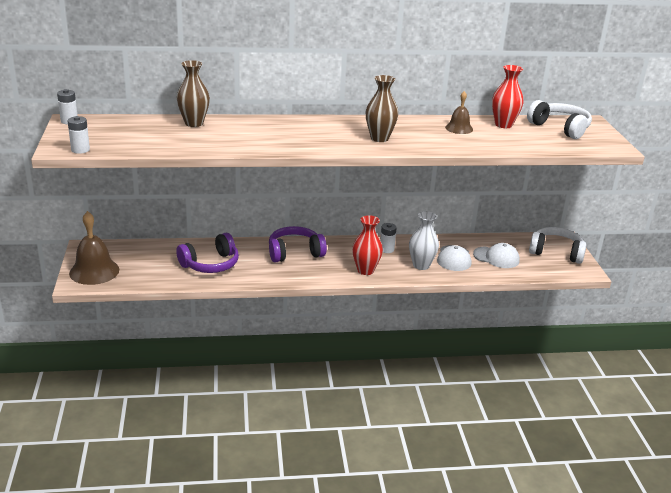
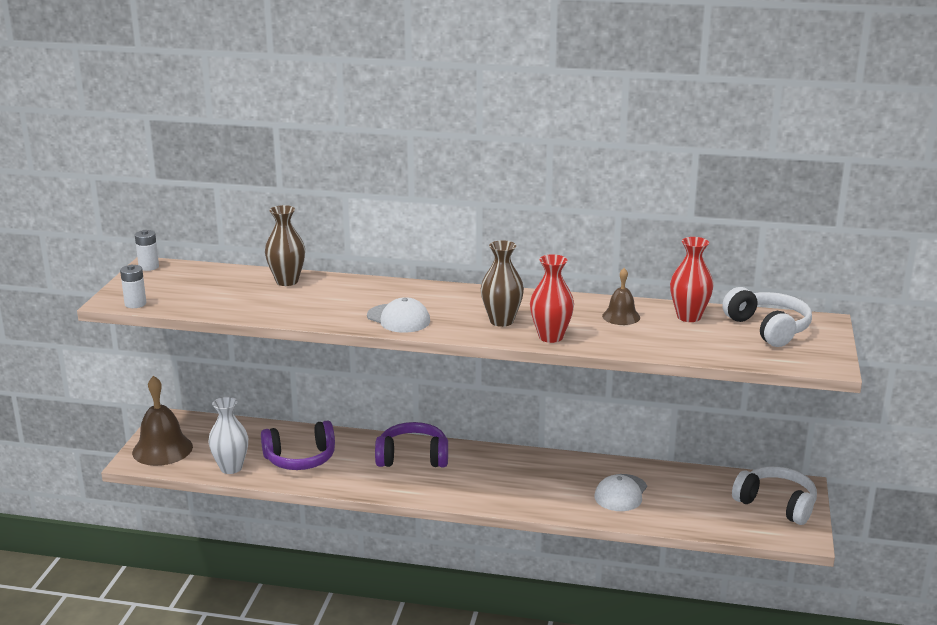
camera: 20 degrees right, 5 degrees down
red vase [352,215,383,275] -> red vase moved to [530,254,574,343]
white battery [380,223,397,253] -> none
white vase [409,211,439,270] -> white vase moved to [208,397,248,474]
white cap [473,243,520,268] -> white cap moved to [367,297,430,333]

